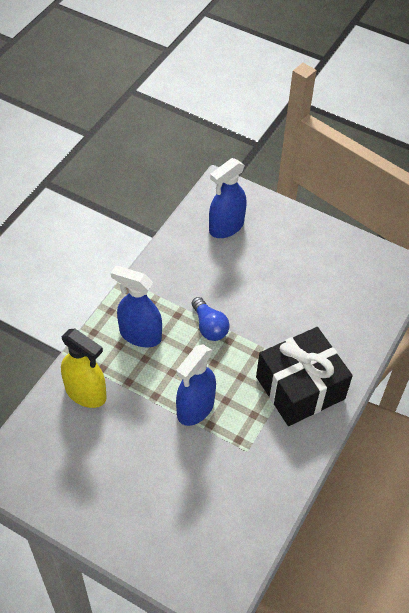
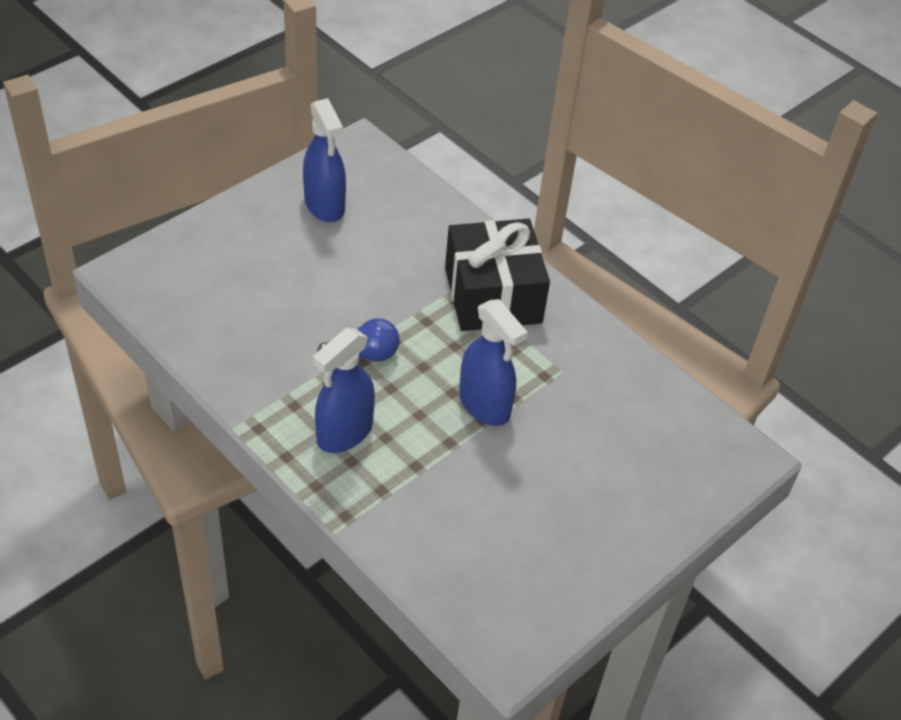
camera: 75 degrees left, 5 degrees down
yellow spray bottle [61,329,107,408] -> none
blue spray bottle [209,158,246,238] -> blue spray bottle moved to [303,98,346,222]

